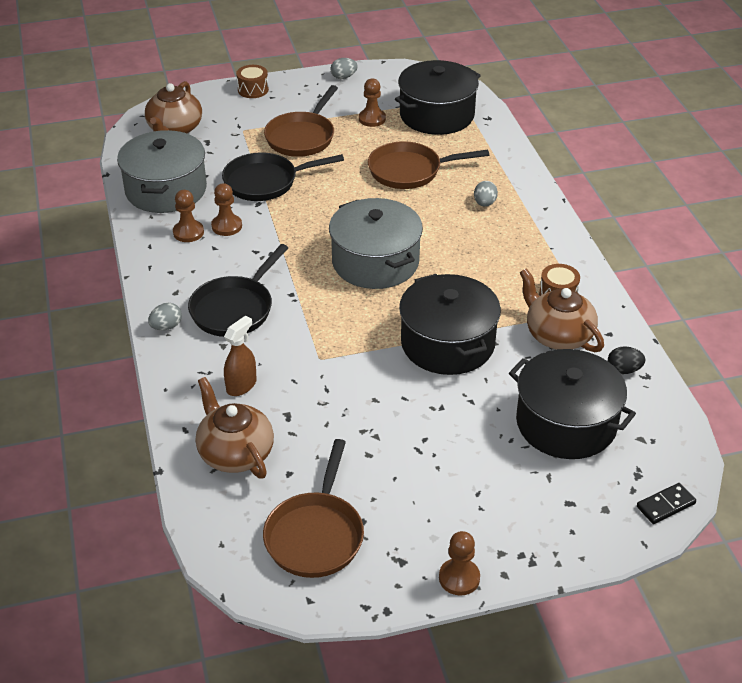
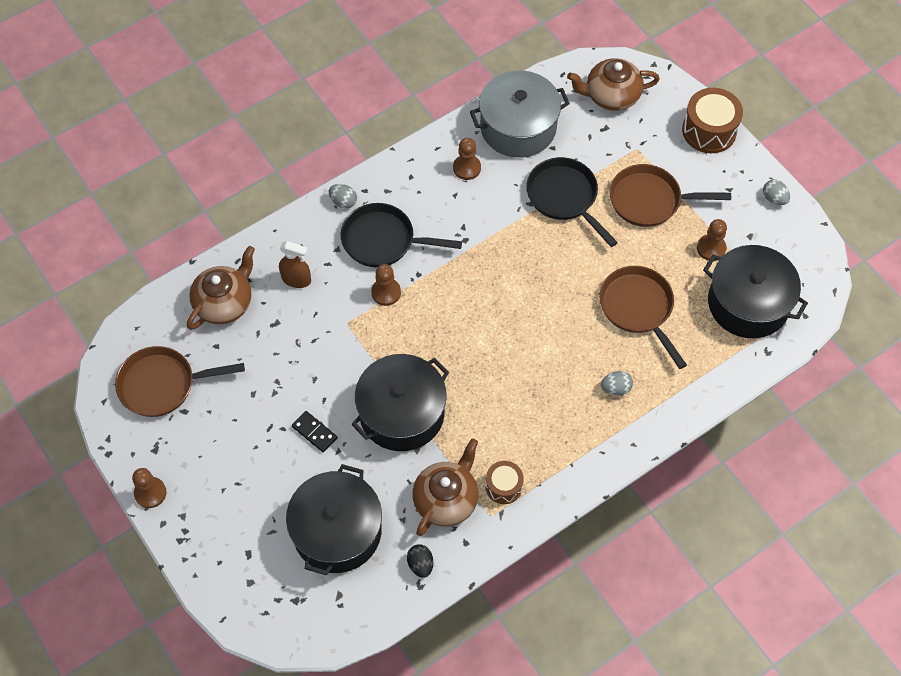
camera: 70 degrees right, 20 degrees up
brown pawn [211,183,242,236] -> brown pawn moved to [371,264,401,306]
brown drum [236,65,269,98] -> brown drum [682,88,743,153], size x1.67
grey pot [329,198,423,289] -> none
black domino [637,483,696,524] -> black domino moved to [292,411,337,452]

